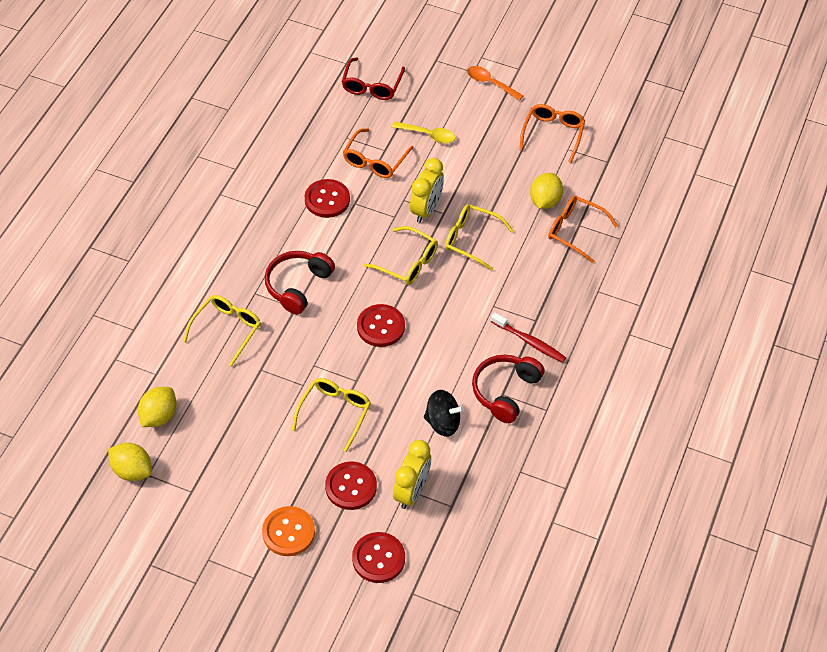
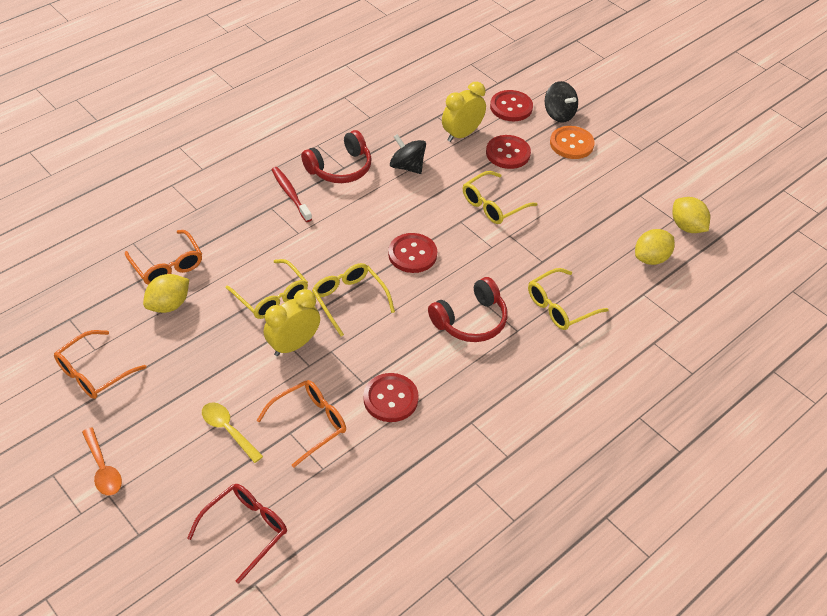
camera: 155 degrees left, 5 degrees down
none -> black spinning top [545,81,578,123]

